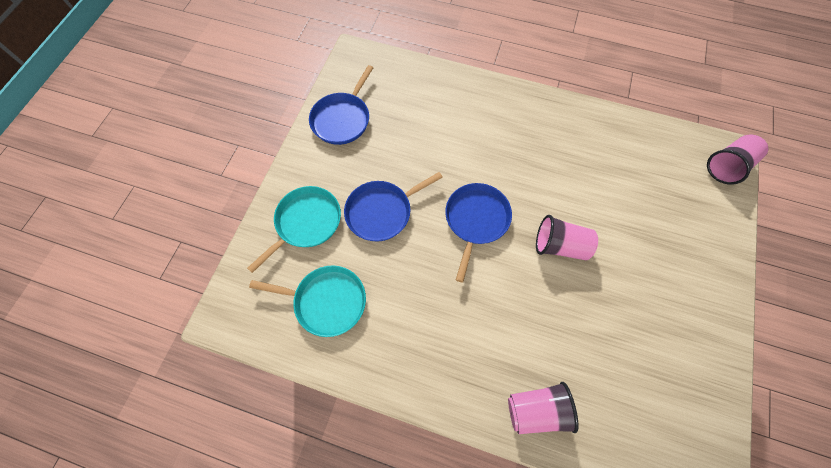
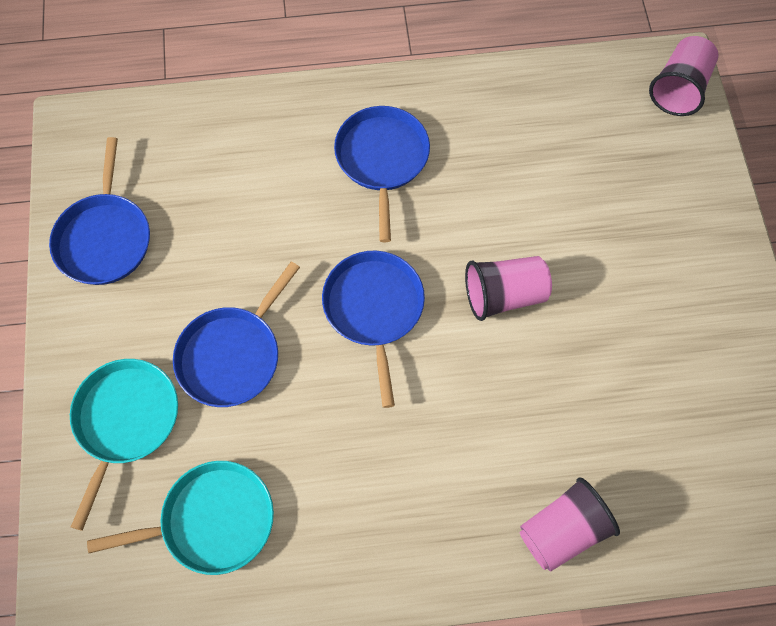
camera: 25 degrees left, 0 degrees up
none -> blue pan [334,106,430,242]

